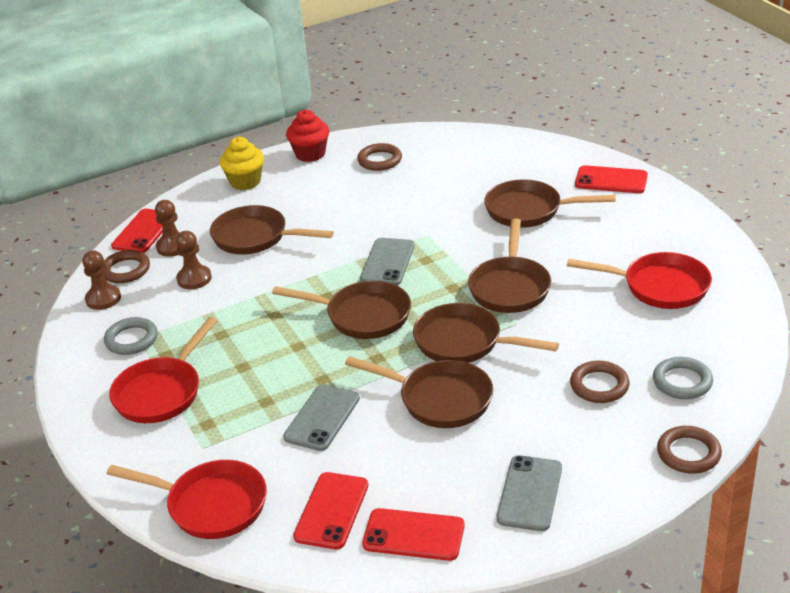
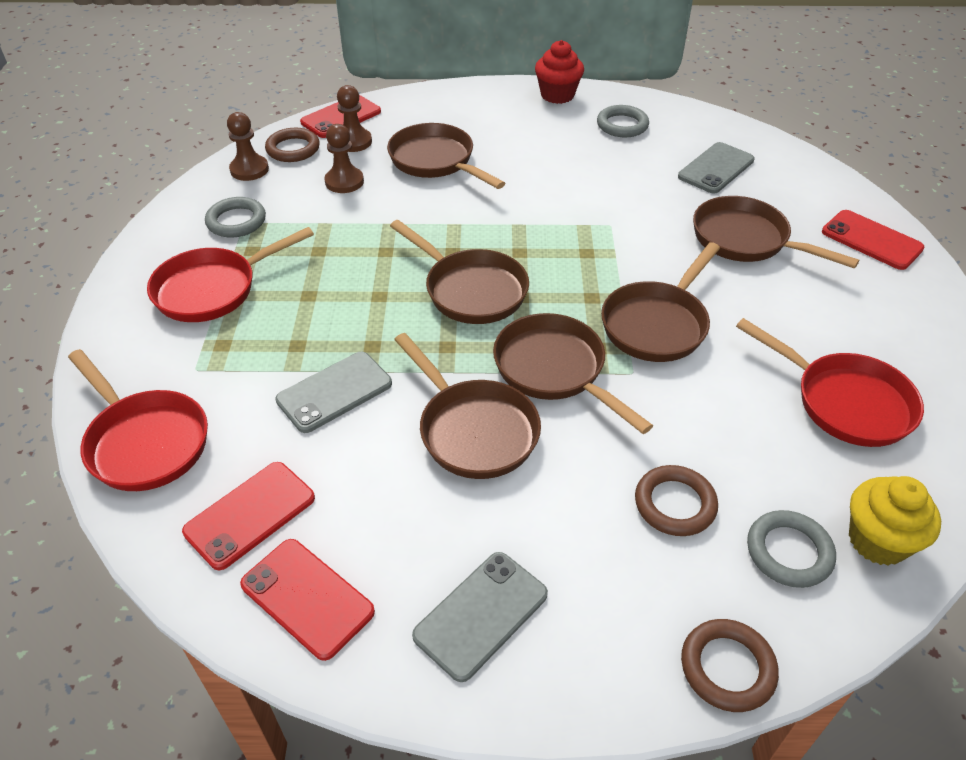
camera: 25 degrees right, 10 degrees up
yellow cupcake [220,137,264,190] -> yellow cupcake moved to [849,476,941,565]
brown ring [357,143,402,171] -> grey ring [597,105,649,138]
grey phone [360,238,415,285] -> grey phone moved to [678,142,755,193]

